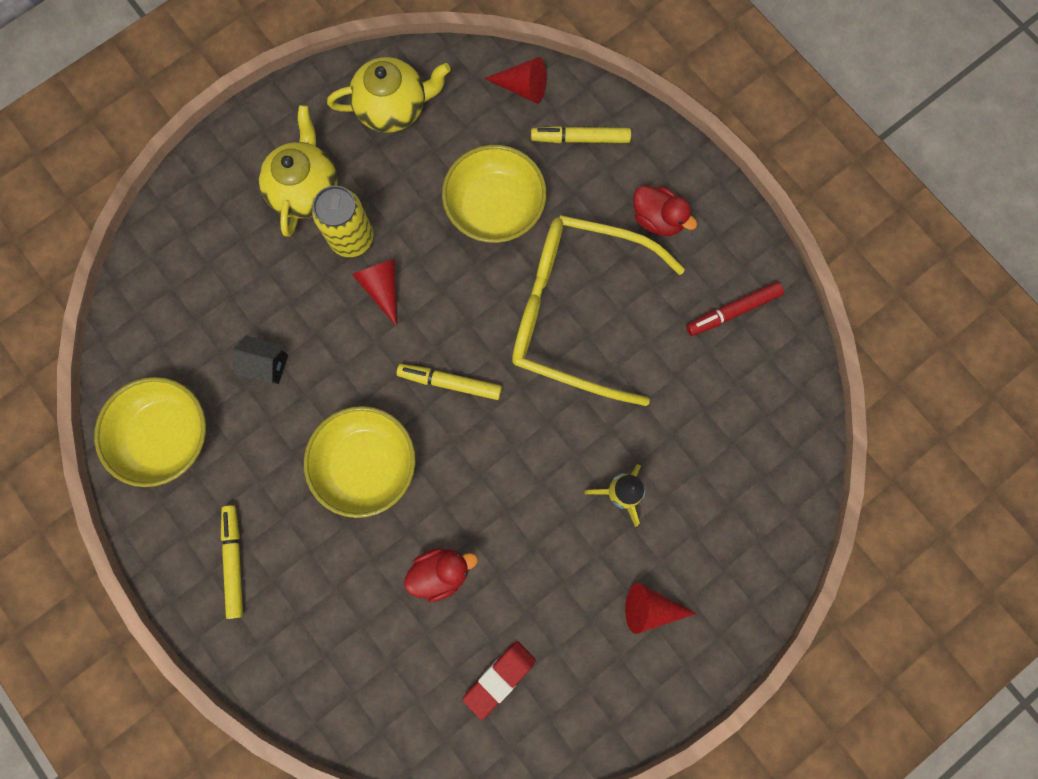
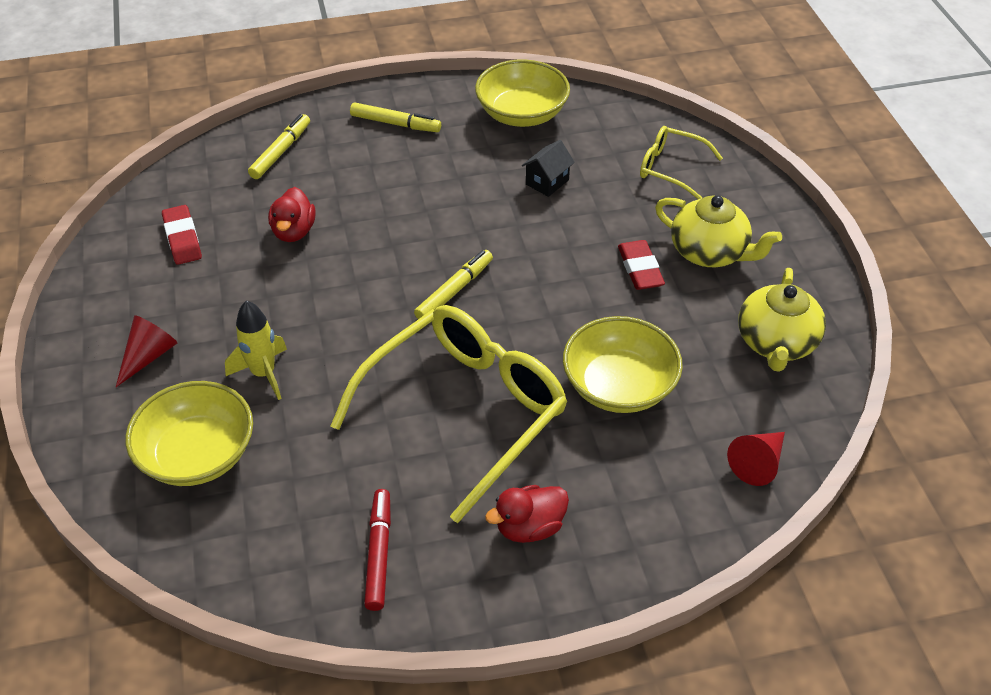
camera: 115 degrees right, 30 degrees down
yellow bowl [304,406,416,518] -> yellow bowl moved to [125,381,253,486]
yellow can [312,186,374,257] -> red eraser [618,240,665,290]
red cone [352,259,397,326] -> none
yellow marker [531,126,631,143] -> yellow marker moved to [248,114,310,179]
none -> yellow glasses [640,126,723,199]

